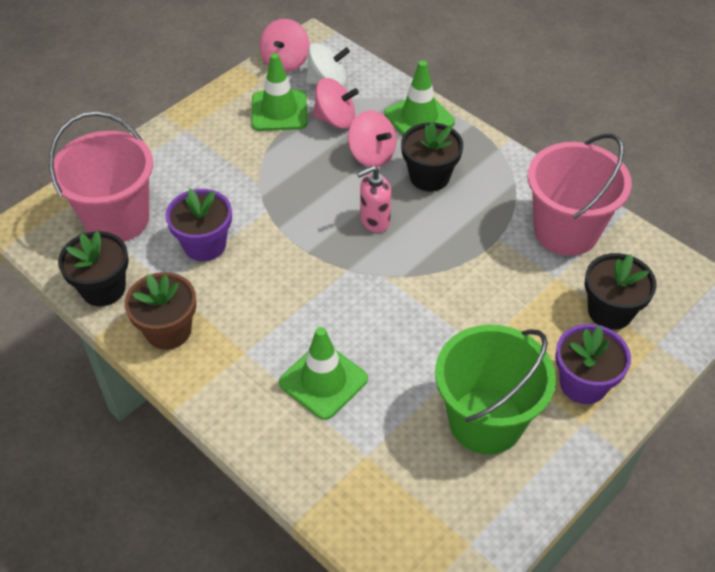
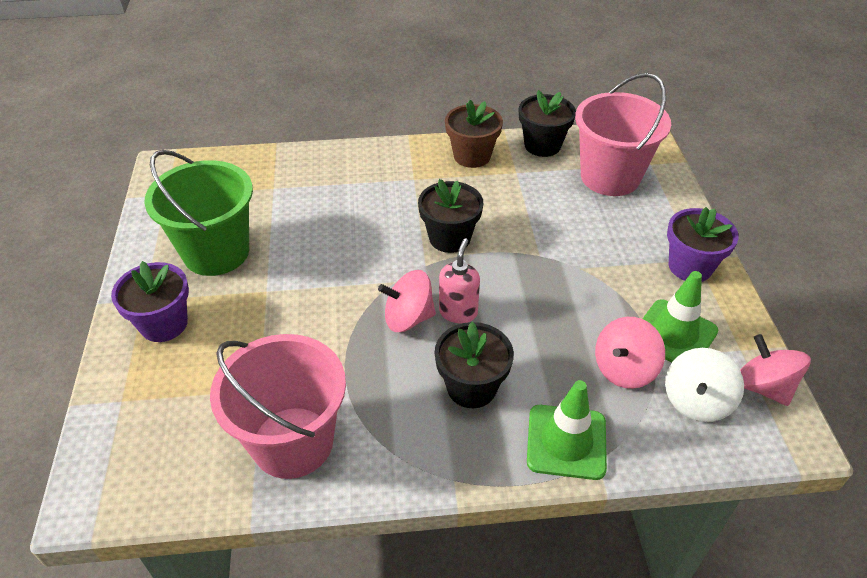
camera: 130 degrees right, 5 degrees down
purple flower pot [165,188,232,261] -> purple flower pot moved to [667,207,739,282]
green traffic cone [279,327,368,420] -> none
pink spinning top [348,110,396,168] -> pink spinning top moved to [378,270,436,332]
black flower pot [585,253,656,330] -> black flower pot moved to [418,179,483,253]

